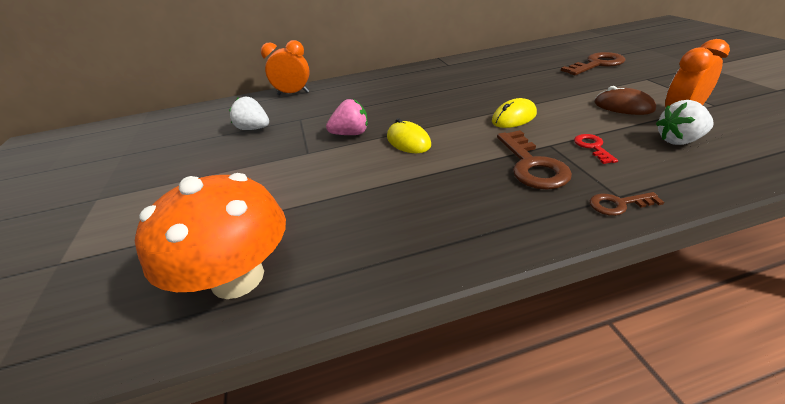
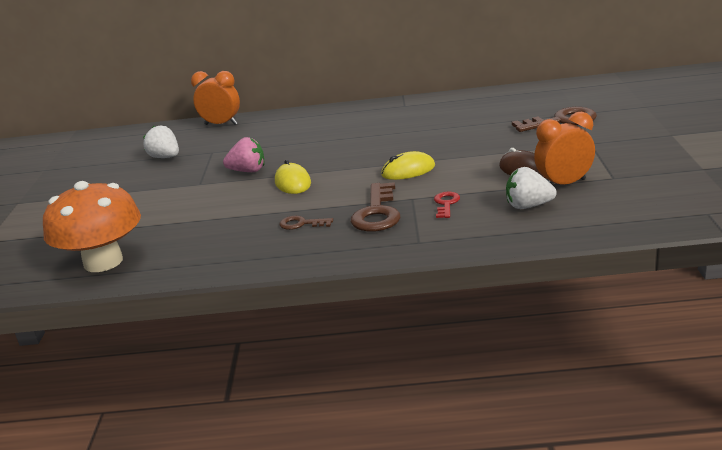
camera: 15 degrees right, 10 degrees down
brown key [590,192,664,216] -> brown key moved to [280,216,333,230]

